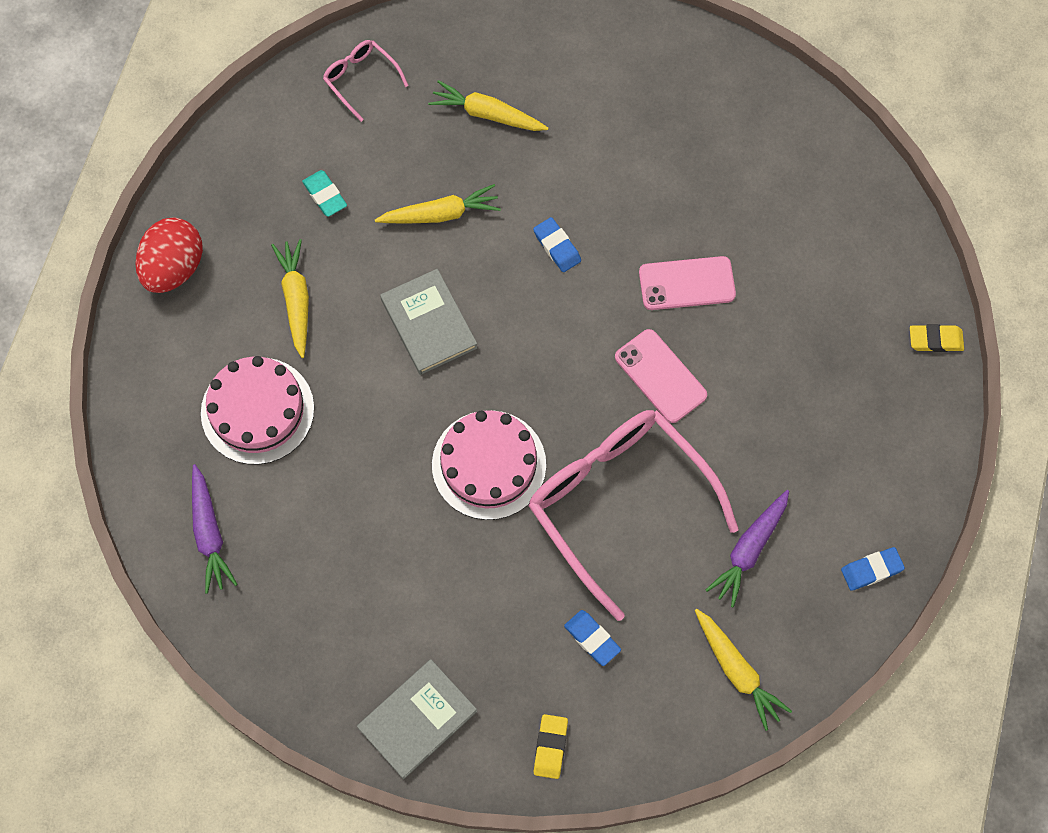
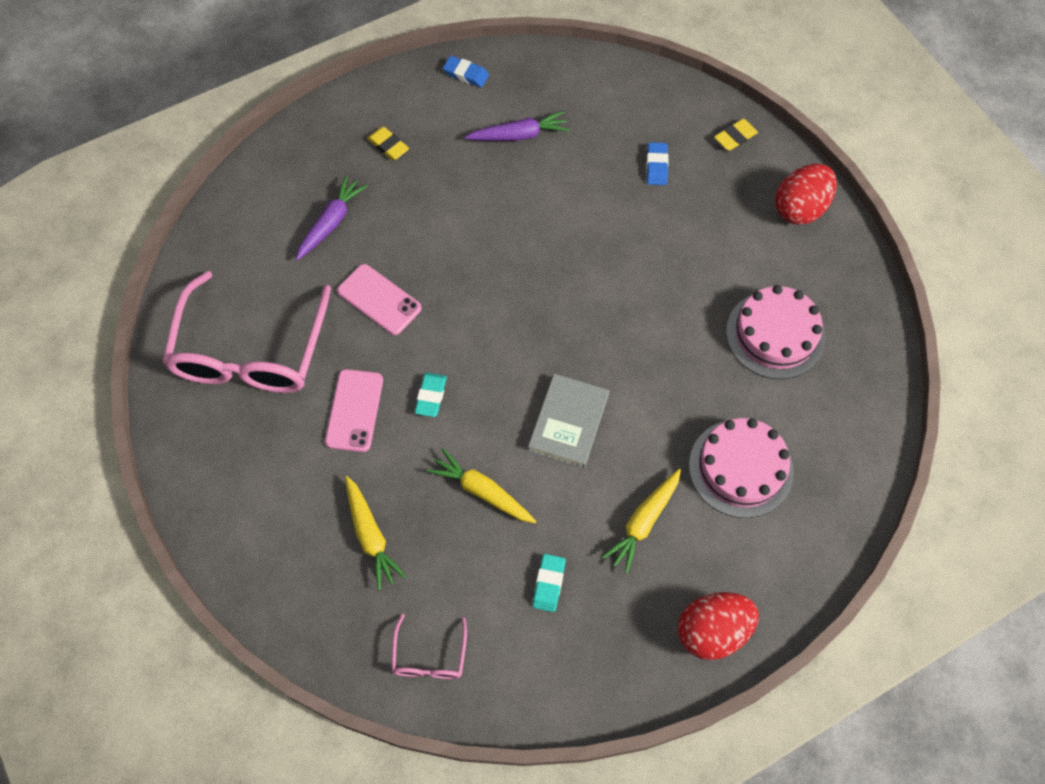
camera: 135 degrees left, 5 degrees down
purple carrot [192,464,238,594] -> purple carrot moved to [296,175,368,261]
grey book [357,659,477,779] -> red egg [775,164,837,225]
pink cake [432,410,546,520] -> pink cake moved to [726,285,825,379]
pink glasses [529,410,739,621] -> pink glasses moved to [162,271,331,393]
blue eraser [533,217,581,272] -> turquoise eraser [415,373,447,417]
pink phone [615,329,707,423] -> pink phone moved to [325,369,383,452]
yellow carrot [695,609,792,731] -> none
yellow eraser [910,324,964,352] -> yellow eraser moved to [367,127,409,160]

